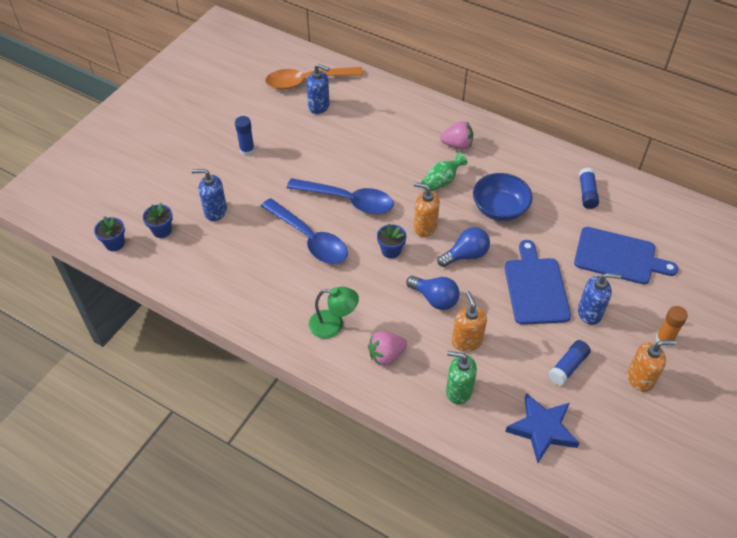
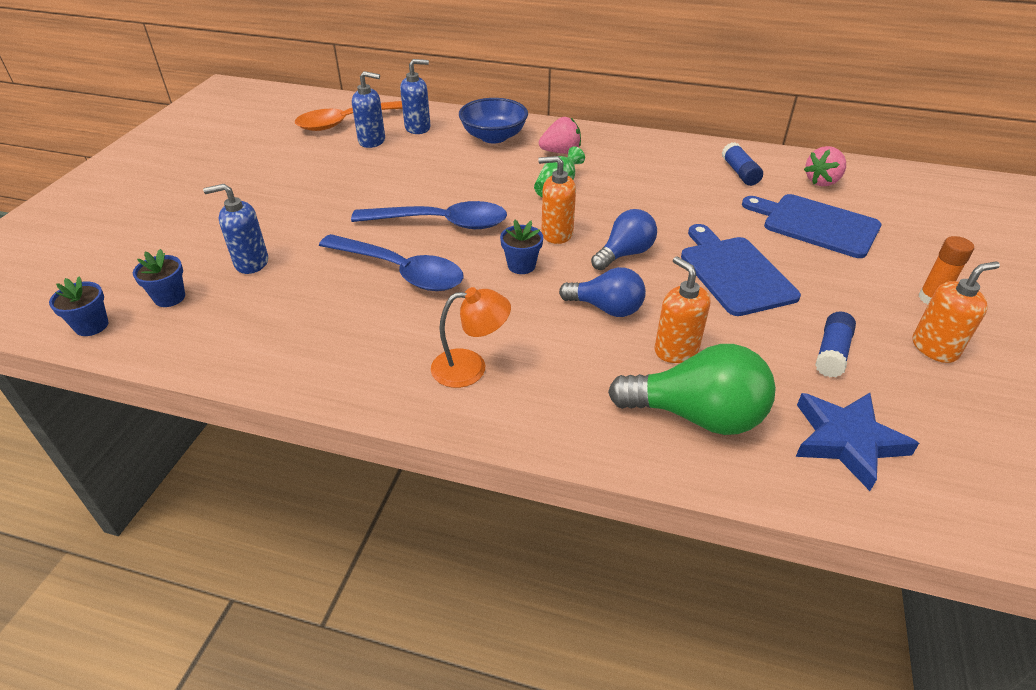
camera: 15 degrees left, 10 degrees down
blue glue stick [235,116,255,156] -> none
green lamp [309,286,359,339] -> orange lamp [431,287,511,388]
pink strawberry [368,331,407,366] -> pink strawberry moved to [804,146,846,186]
green soap dispenser [446,351,477,405] -> green light bulb [608,344,776,435]
blue bowl [473,173,533,221] -> blue bowl moved to [459,98,528,143]
blue cutting board [574,227,678,284] -> blue cutting board turned 150 degrees counterclockwise [742,194,881,258]
blue soap dispenser [578,273,621,325] -> blue soap dispenser moved to [400,59,431,134]

